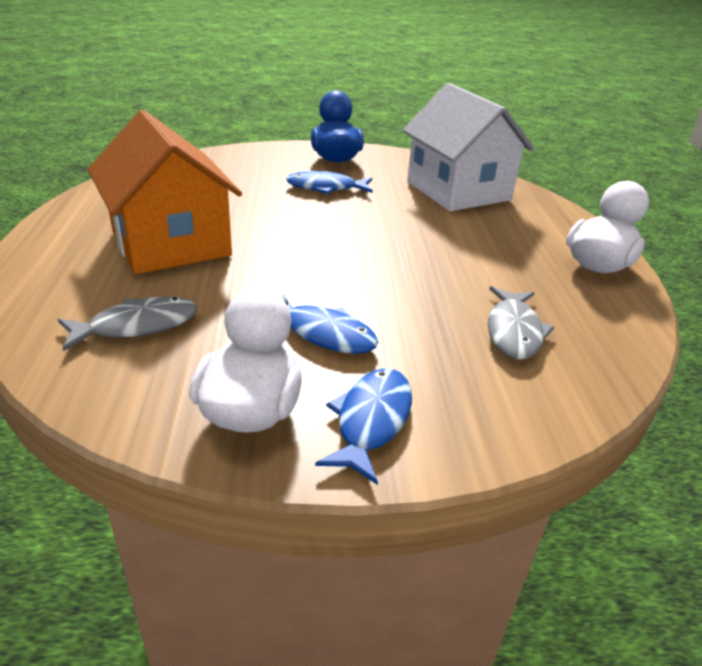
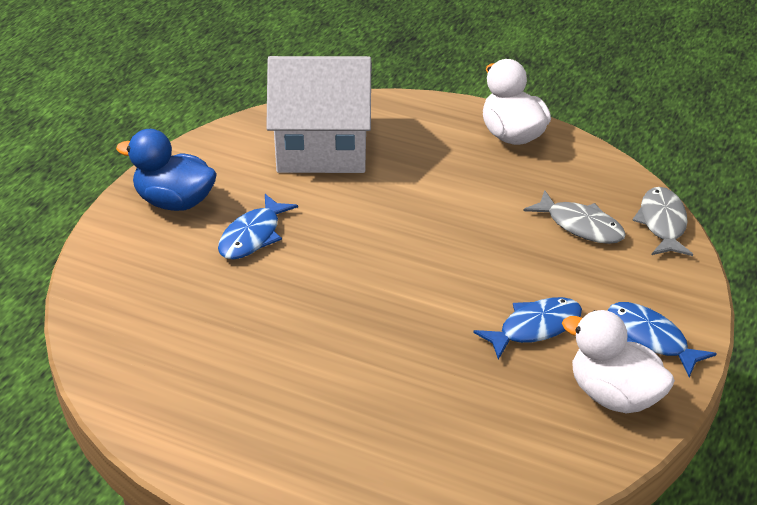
camera: 60 degrees left, 5 degrees up
grey fish [58,297,197,351] -> grey fish moved to [632,187,693,256]
orange house [88,110,242,274] -> none

